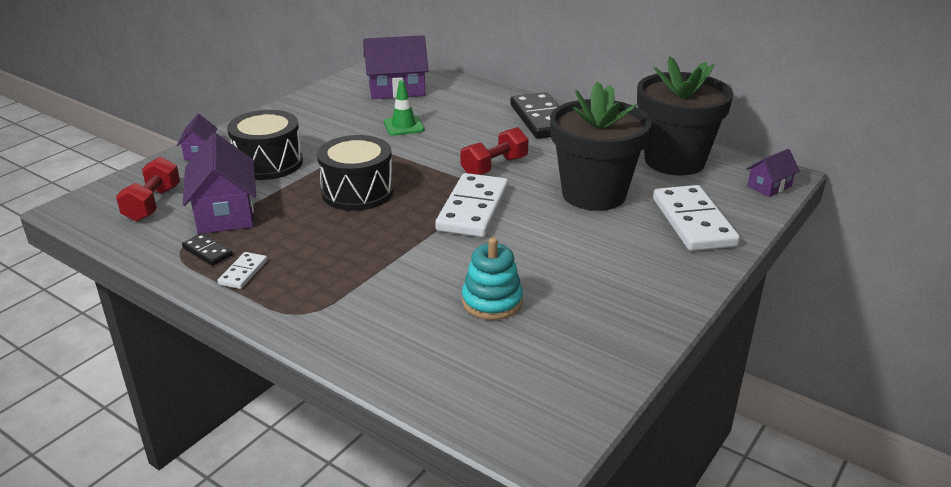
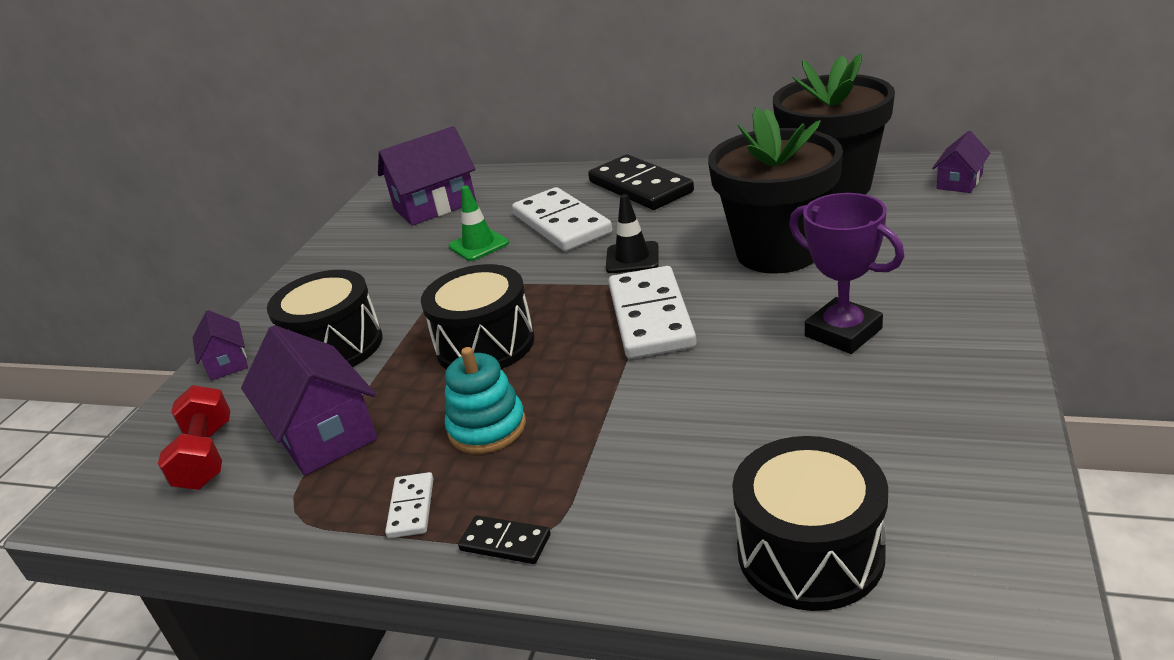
camera: 15 degrees left, 0 degrees up
black domino [182,233,233,266] -> black domino moved to [458,515,551,564]
red dumbbell [461,127,529,175] -> black traffic cone [606,194,659,273]
turquoise stacking toy [462,238,523,320] -> turquoise stacking toy moved to [445,347,526,454]
white domino [653,185,740,251] -> white domino moved to [512,187,612,251]
none -> black drum [732,436,888,611]
none -> purple trophy [789,193,904,354]

